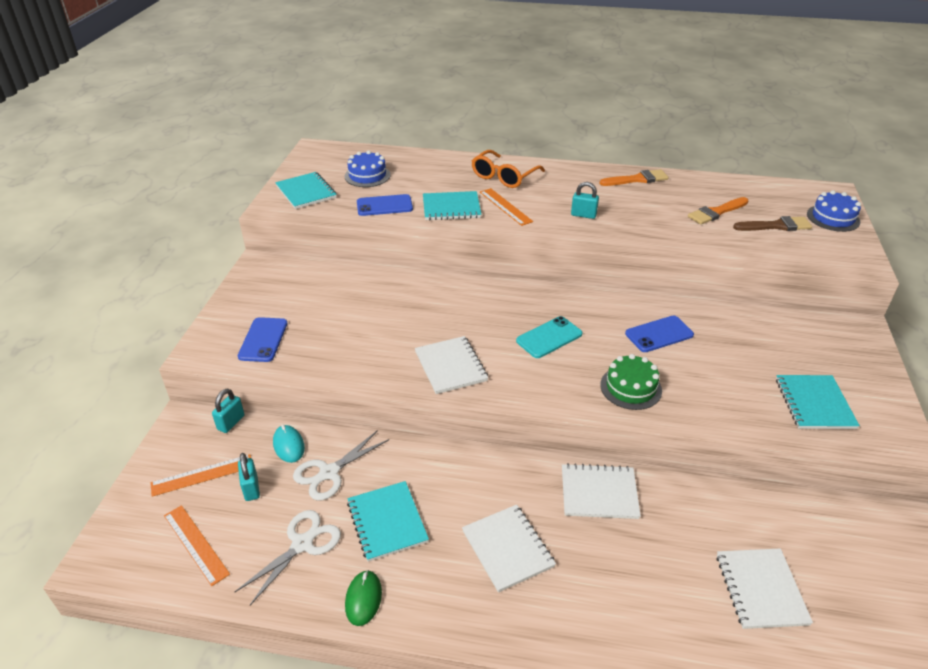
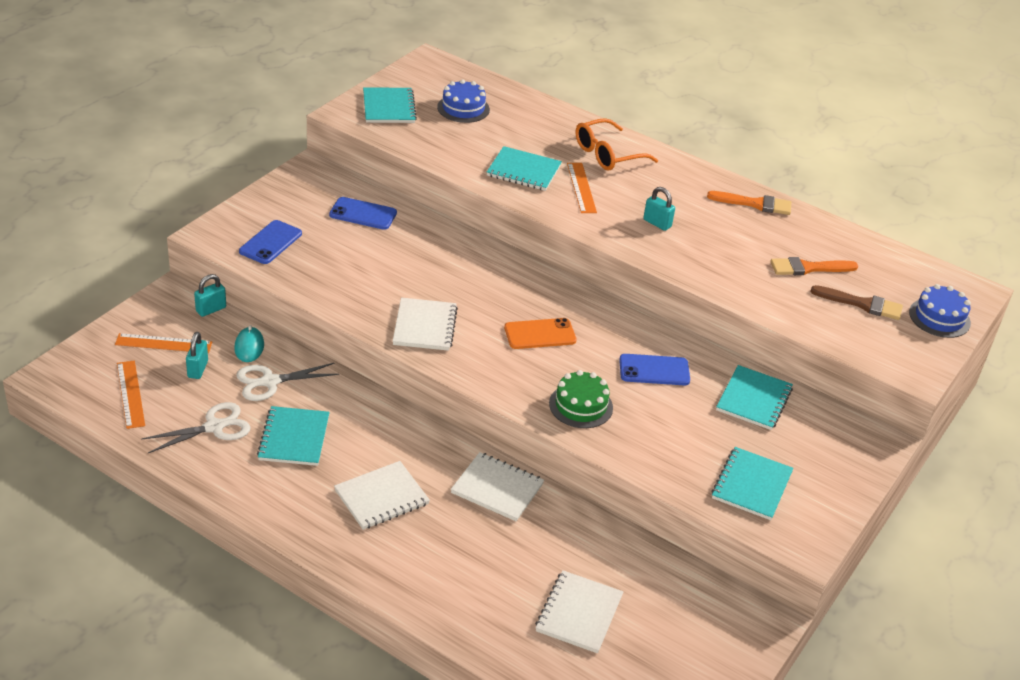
camera: 20 degrees right, 0 degrees up
green mouse [345,570,382,626] -> none
blue phone [357,194,413,216] -> blue phone moved to [329,197,397,230]
white notebook [462,505,556,592] -> white notebook turned 60 degrees clockwise [334,461,430,530]
turquoise phone [516,316,583,358] -> orange phone [504,318,577,349]
none -> turquoise notebook [716,365,793,430]

